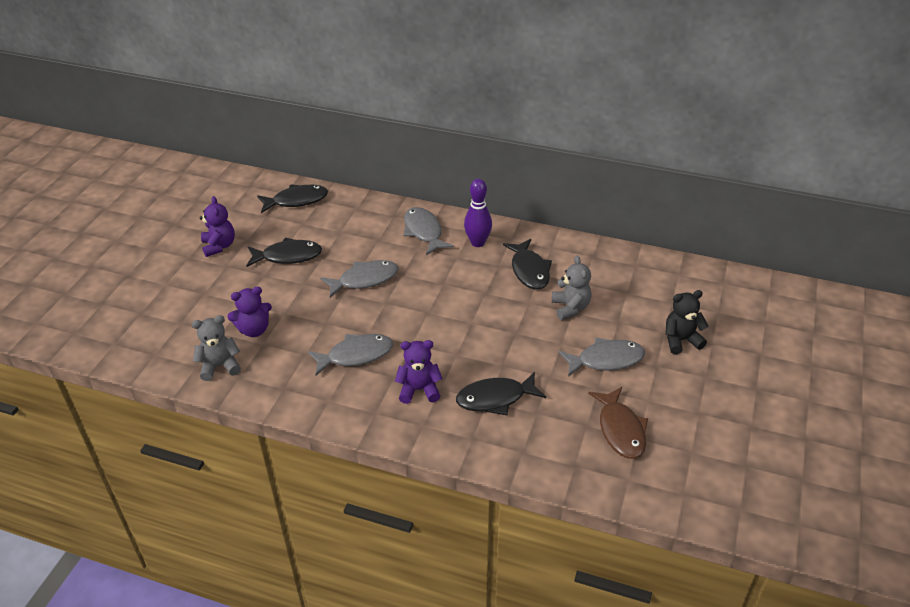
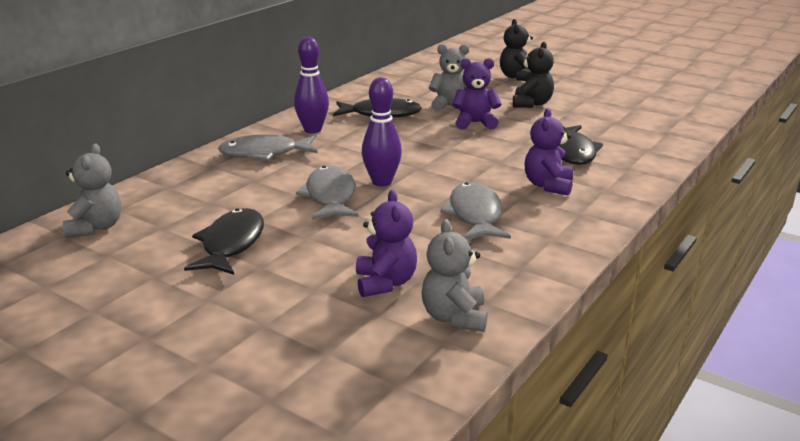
camera: 75 degrees left, 15 degrees down
purple teddy bear [200,196,235,257] -> purple teddy bear moved to [452,58,501,130]
black fish [257,184,328,213] -> grey teddy bear [63,143,122,238]
grey fish [558,337,645,377] -> black teddy bear [513,42,554,108]
brown fish [588,387,648,459] -> none
none -> purple bowling pin [362,77,402,187]

